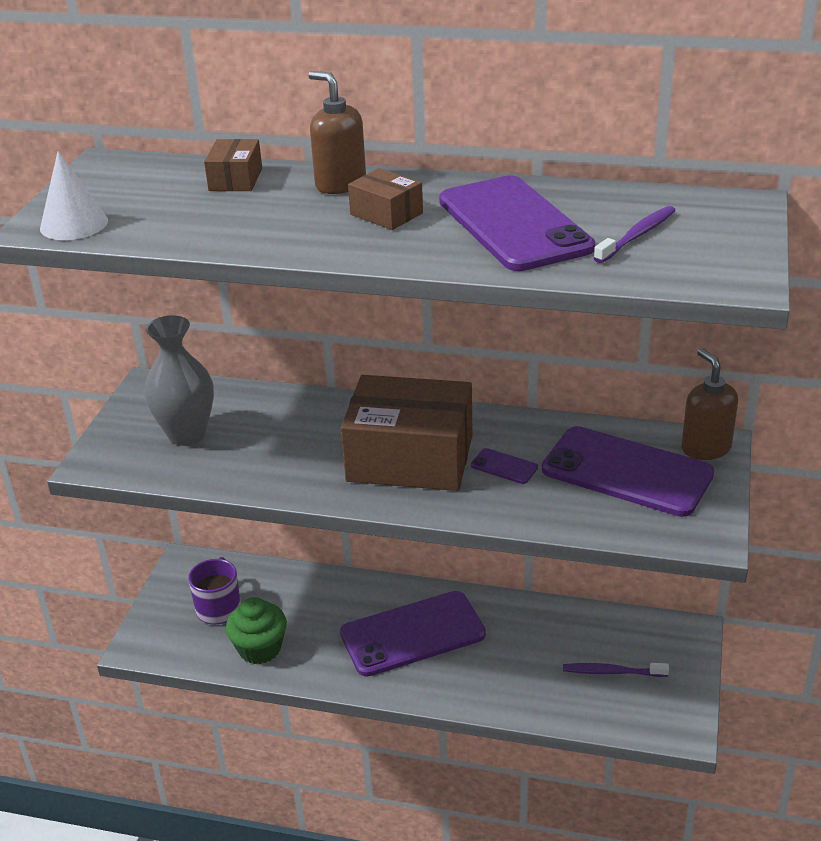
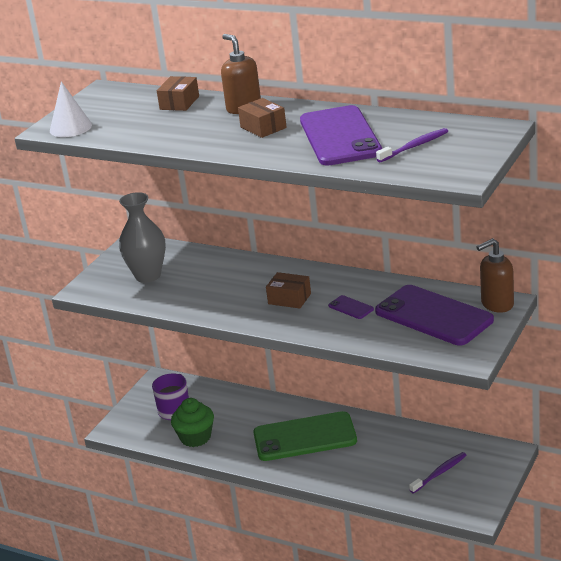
camera: 15 degrees right, 5 degrees down
purple phone [340,591,486,677] -> green phone [253,411,357,461]
brown box [341,375,473,491] -> brown box [266,272,311,309], size x0.45
purple toothbrush [563,663,669,677] -> purple toothbrush turned 120 degrees clockwise [409,452,467,493]
brown soap dispenser [681,348,738,460] -> brown soap dispenser turned 105 degrees counterclockwise [476,238,514,313]

